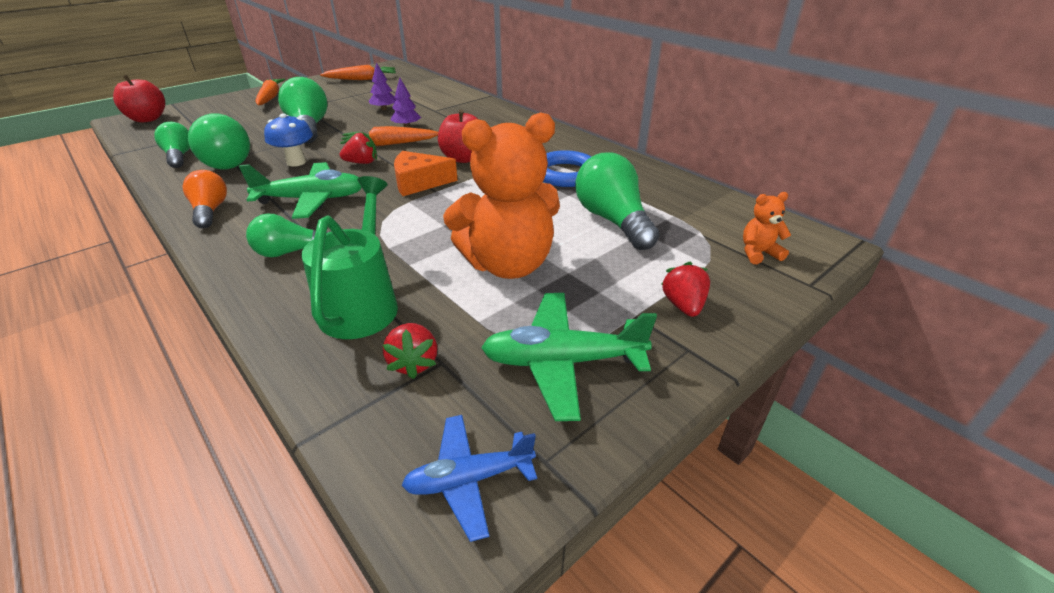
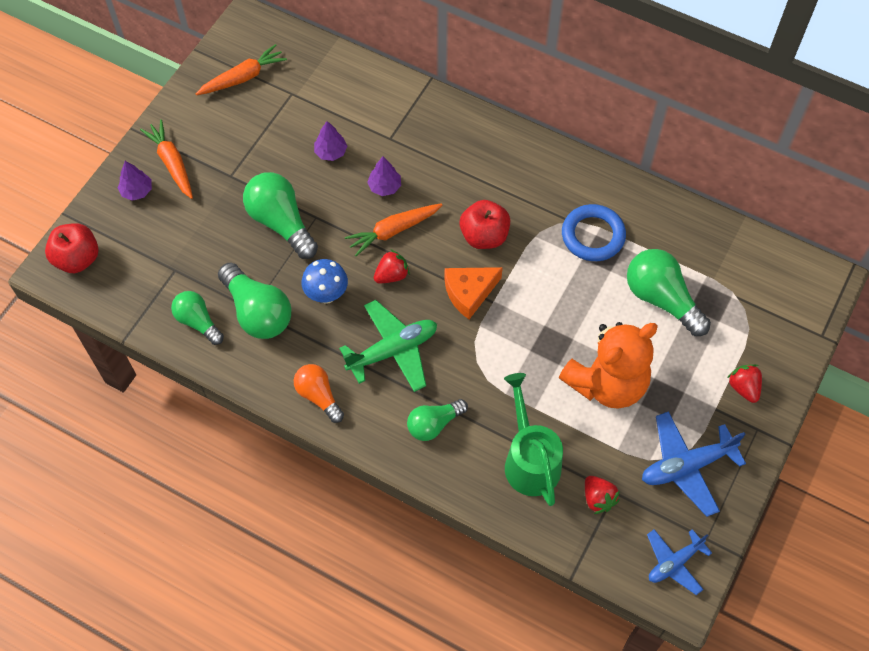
camera: 20 degrees left, 25 degrees up
green plane [481,293,657,421] -> blue plane [642,411,746,517]
orange teddy bear [743,192,791,264] -> none
none -> purple tree [118,161,152,201]

